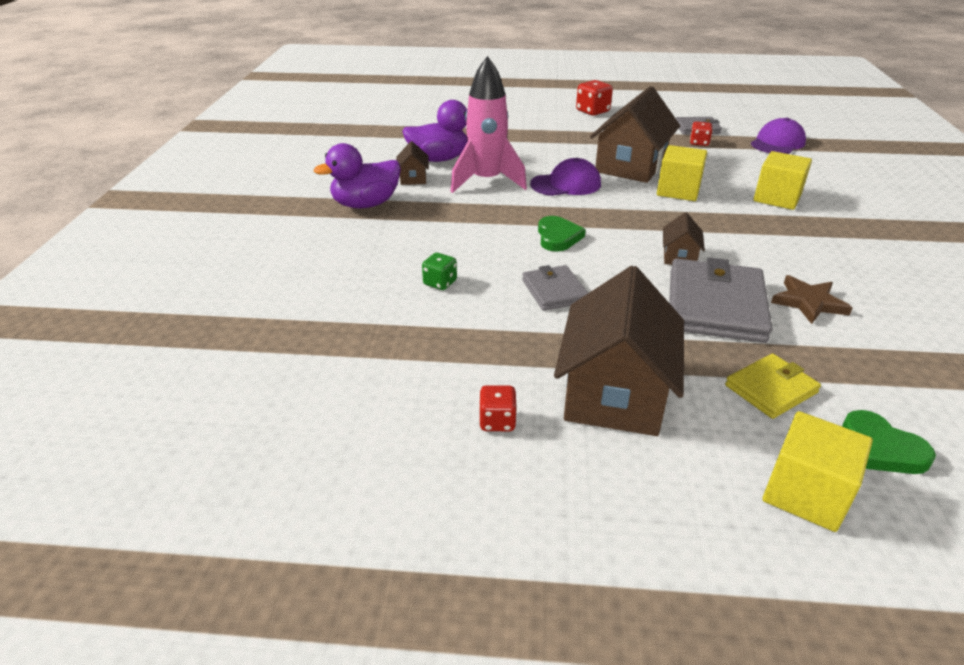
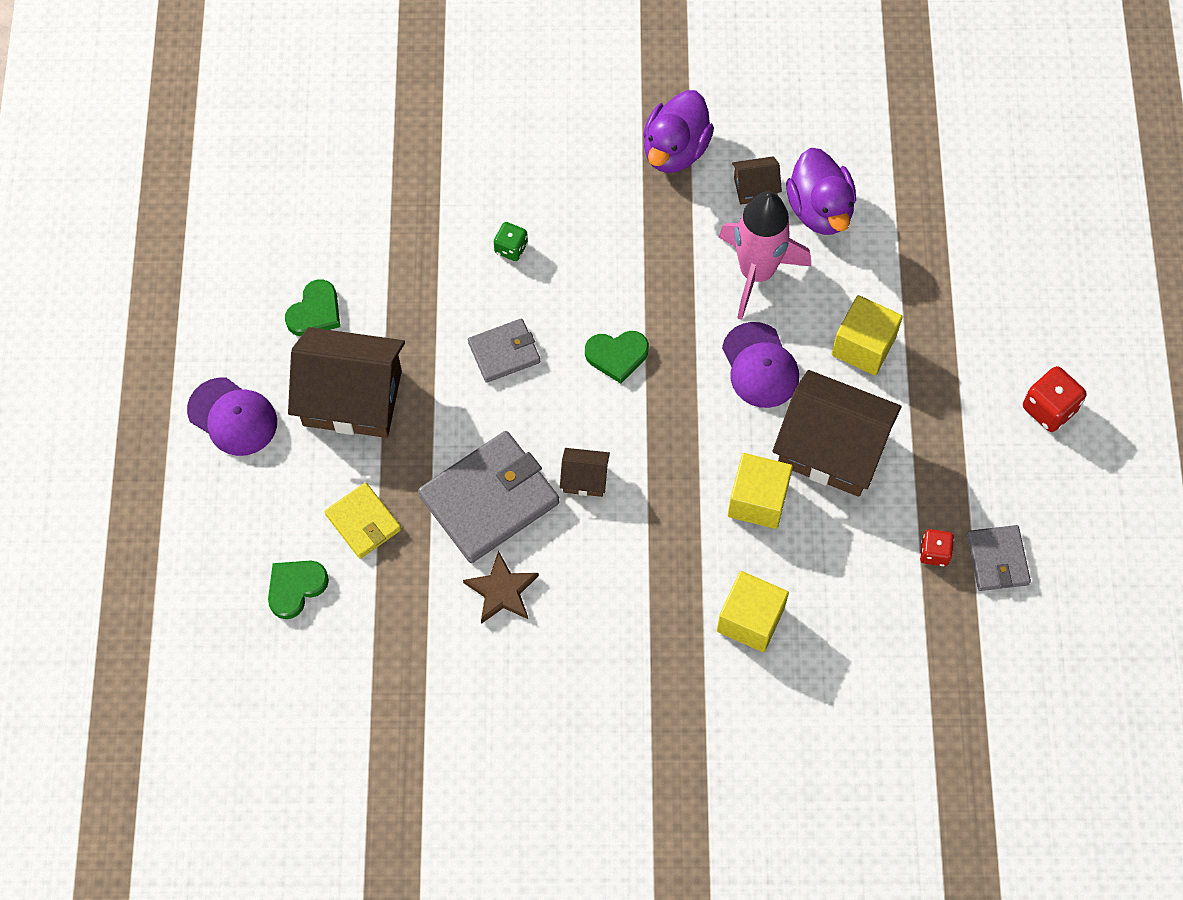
camera: 85 degrees right, 30 degrees up
purple duck [314,143,401,208] -> purple duck turned 120 degrees counterclockwise [643,90,714,173]
red dice [479,385,517,431] -> green heart [285,280,340,336]
grey wallet [669,257,772,343] -> grey wallet turned 45 degrees counterclockwise [418,431,559,563]
purple cap [751,117,806,154] -> purple cap moved to [187,378,277,456]
yellow cube [763,411,873,532] -> yellow cube moved to [832,295,903,375]

